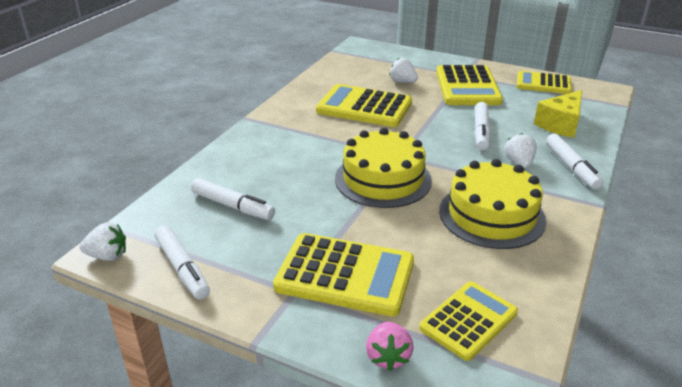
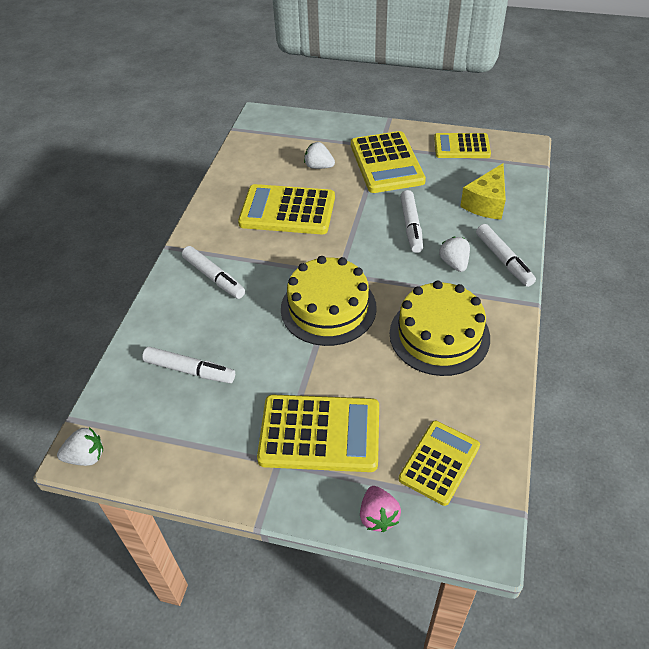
camera: 10 degrees left, 15 degrees up
white marker [154,225,210,300] -> white marker moved to [182,246,245,299]

